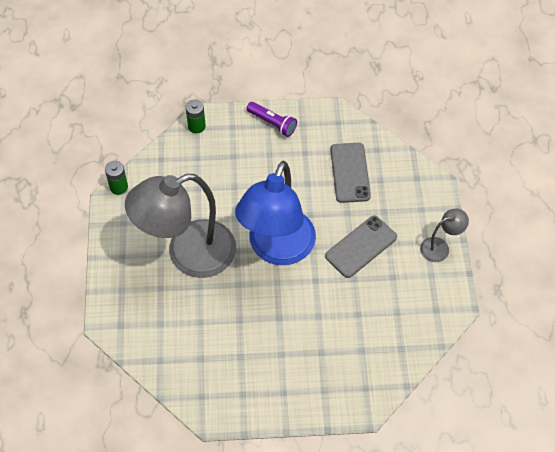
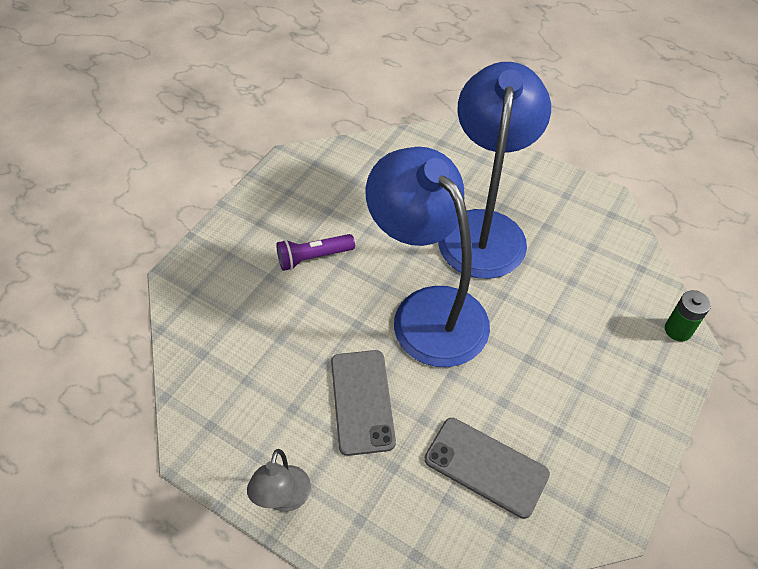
camera: 125 degrees right, 5 degrees down
green battery [105,161,128,195] -> none
grey lamp [125,174,236,278] -> blue lamp [438,62,551,279]
purple flashlight [247,102,297,137] -> purple flashlight moved to [276,234,355,271]

